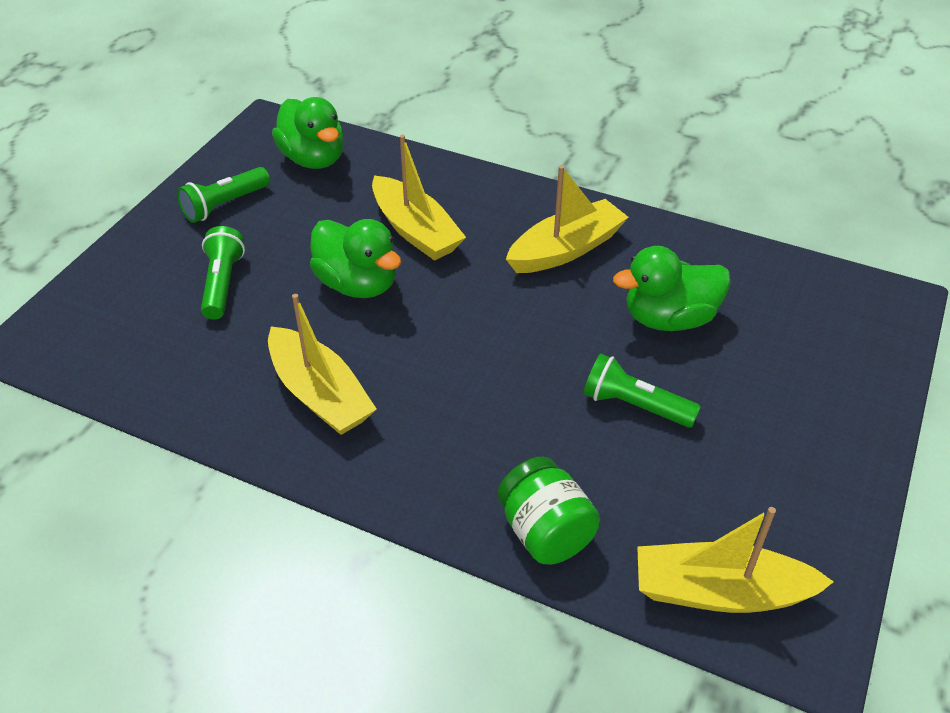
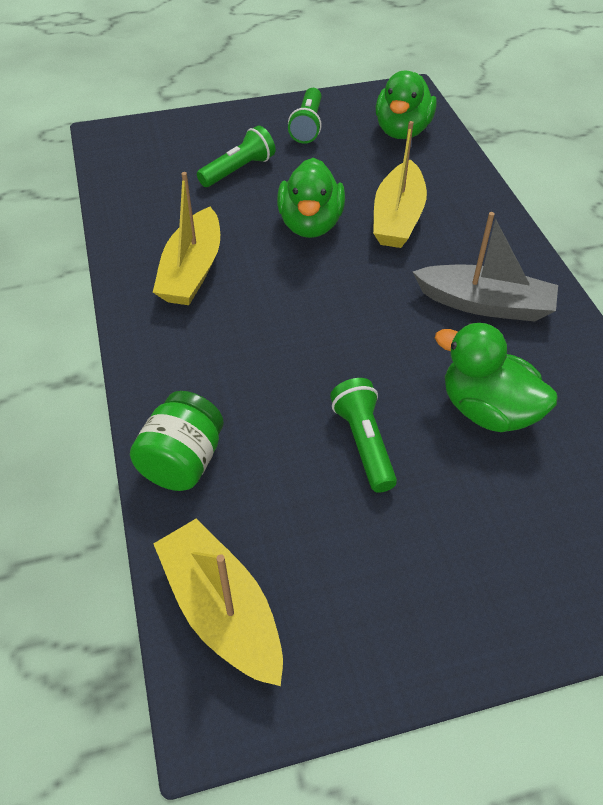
camera: 50 degrees right, 5 degrees up
green flashlight [177,167,270,223] -> green flashlight turned 90 degrees counterclockwise [288,88,322,144]
yellow boat [506,165,629,273] -> grey boat [413,212,558,322]

